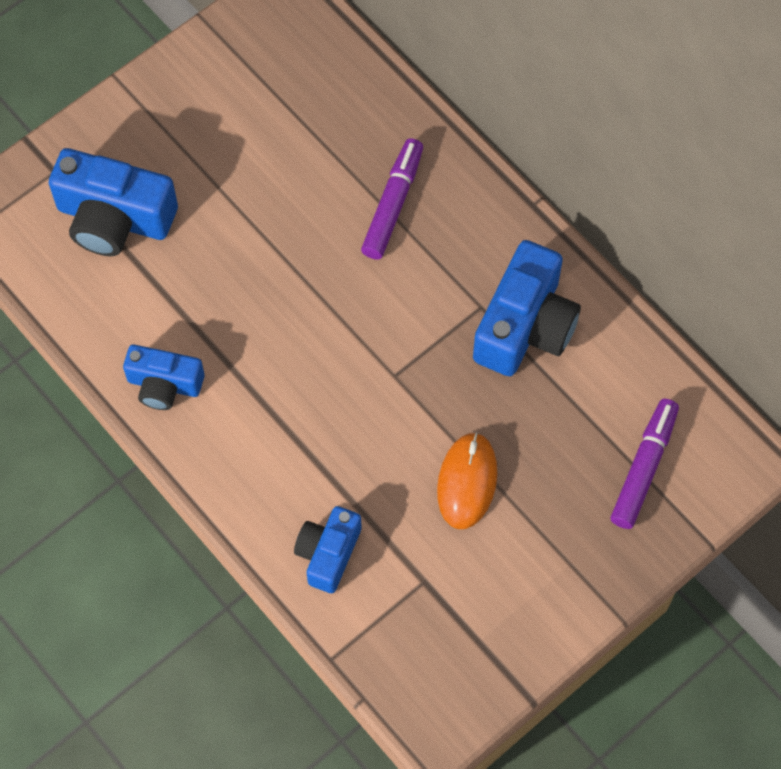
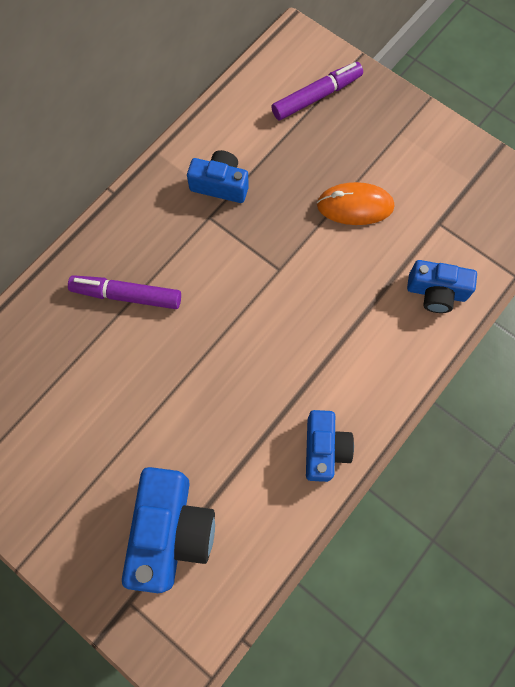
camera: 100 degrees left, 5 degrees up
blue camera [473,240,581,376] -> blue camera [187,150,249,203], size x0.61
purple marker [611,399,679,529] -> purple marker turned 135 degrees clockwise [271,62,363,120]

